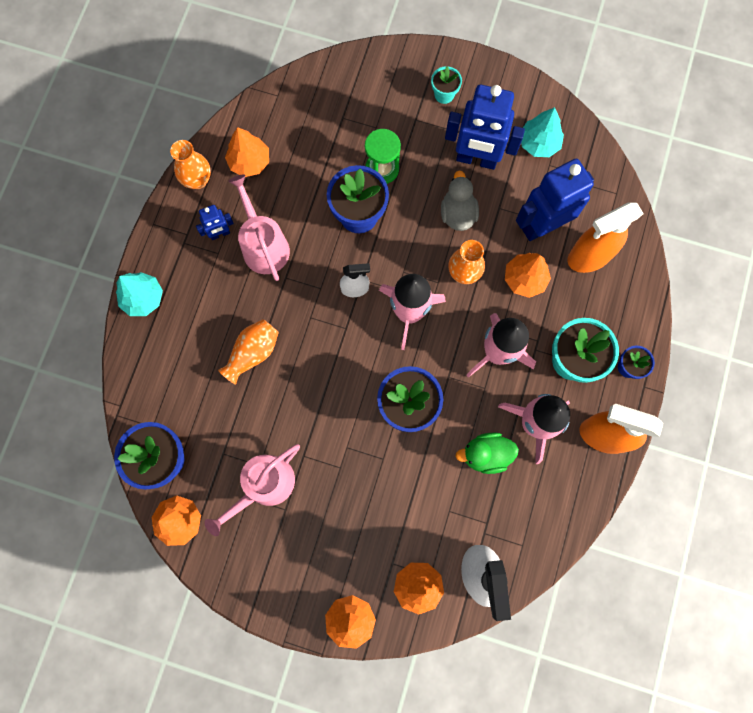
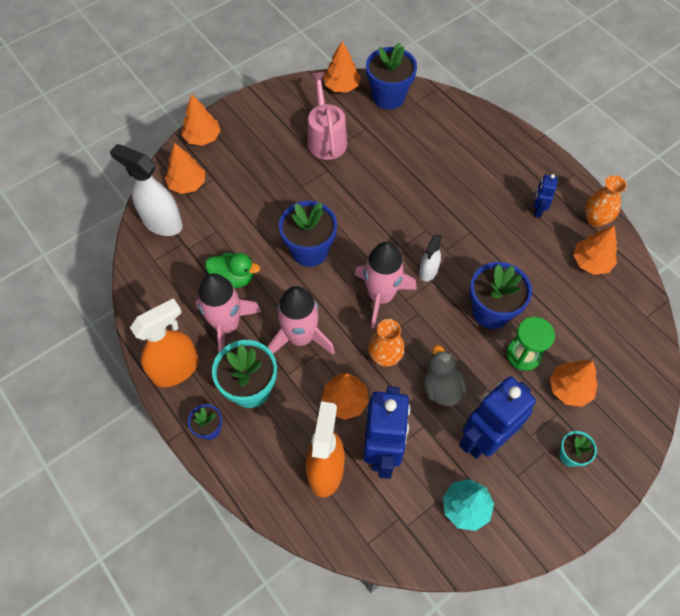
camera: 125 degrees right, 15 degrees down
turquoise tree [116,272,163,316] -> none
orange vase [218,319,279,385] -> none
pink watering can [228,174,290,281] -> none
grey duck [441,171,479,231] -> grey duck turned 135 degrees counterclockwise [424,345,466,406]
green duck [455,433,519,474] -> green duck turned 75 degrees clockwise [205,253,260,288]
none -> orange tree [550,360,598,407]

